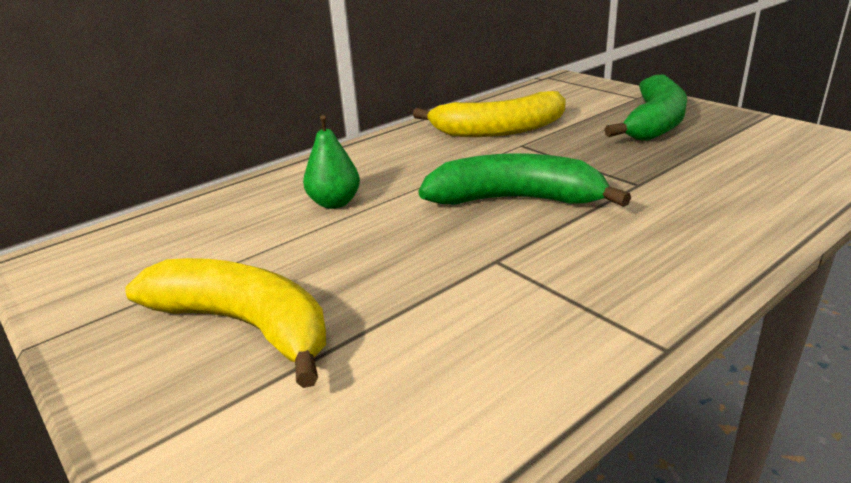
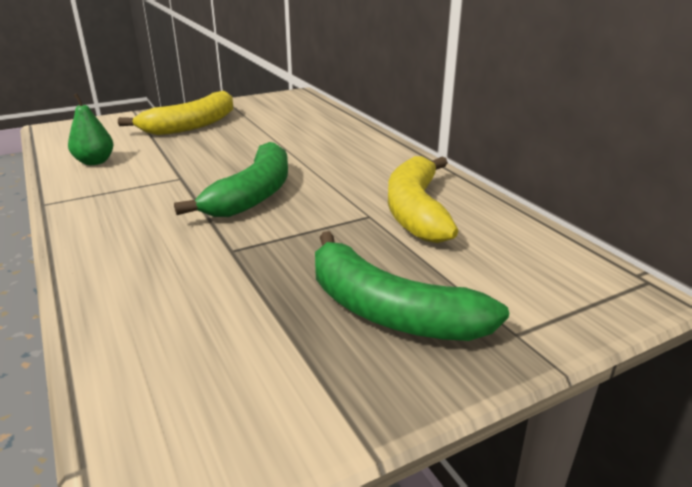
camera: 100 degrees right, 0 degrees up
green pear [303,115,360,209] -> green pear moved to [68,93,113,165]

